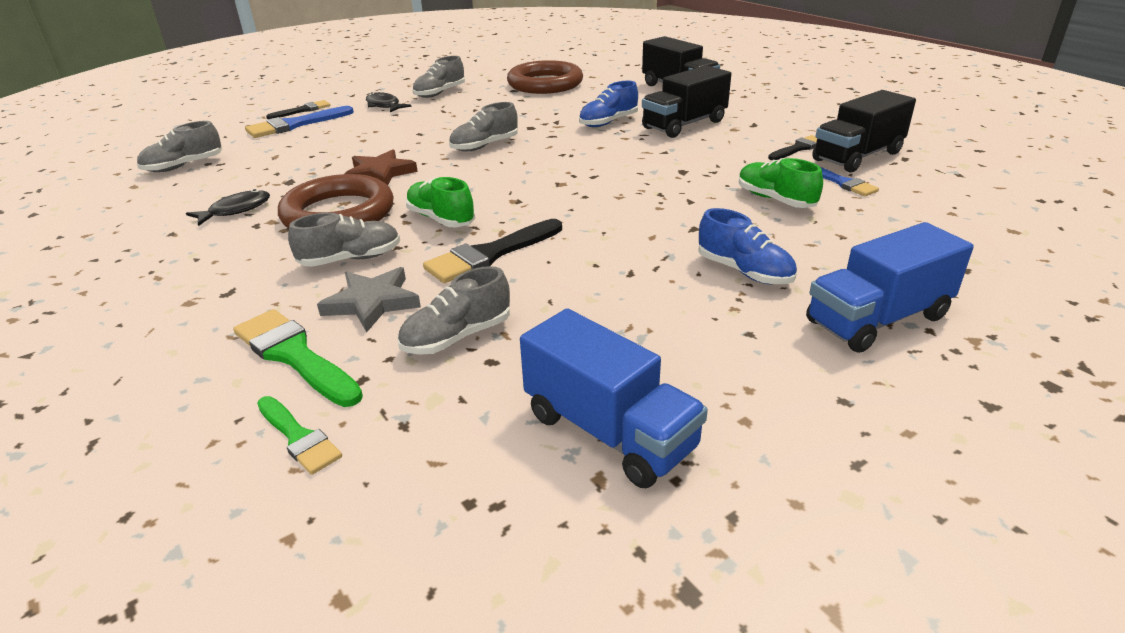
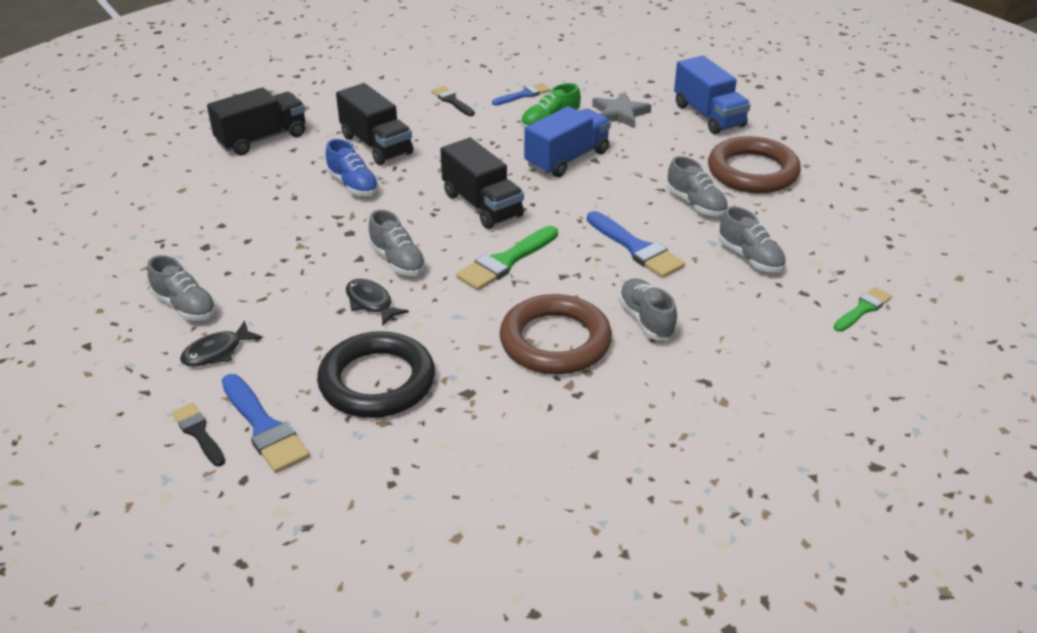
camera: 90 degrees left, 5 degrees up
grey shoe [137,121,222,172] -> grey shoe moved to [667,156,728,216]
black fish [186,189,270,226] -> black fish moved to [346,279,409,326]
green brush [233,309,363,407] -> green brush moved to [456,226,558,290]
grey star [317,267,421,332] -> grey star moved to [592,92,651,128]
brown star [345,150,418,185] -> none
green shoe [406,177,475,227] -> none
black brush [423,219,562,283] -> blue brush [587,211,685,278]
brown ring [507,60,583,94] -> brown ring moved to [708,136,801,193]
blue truck [520,309,708,488] -> blue truck moved to [524,106,611,177]
blue shoe [698,208,797,285] -> none
black truck [812,90,916,172] -> black truck moved to [440,138,524,229]
none -> black ring [317,331,435,418]

